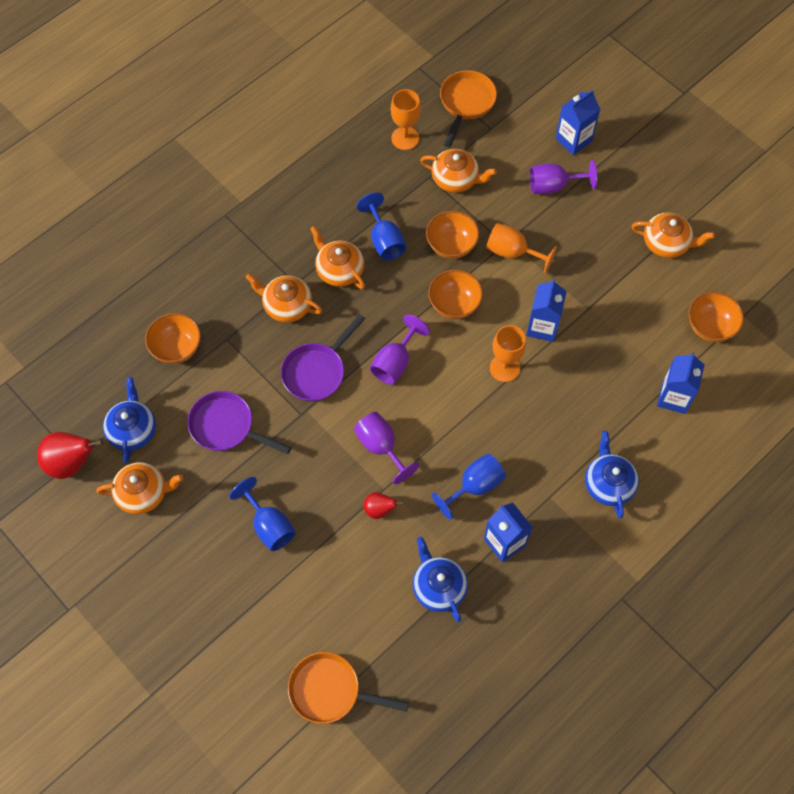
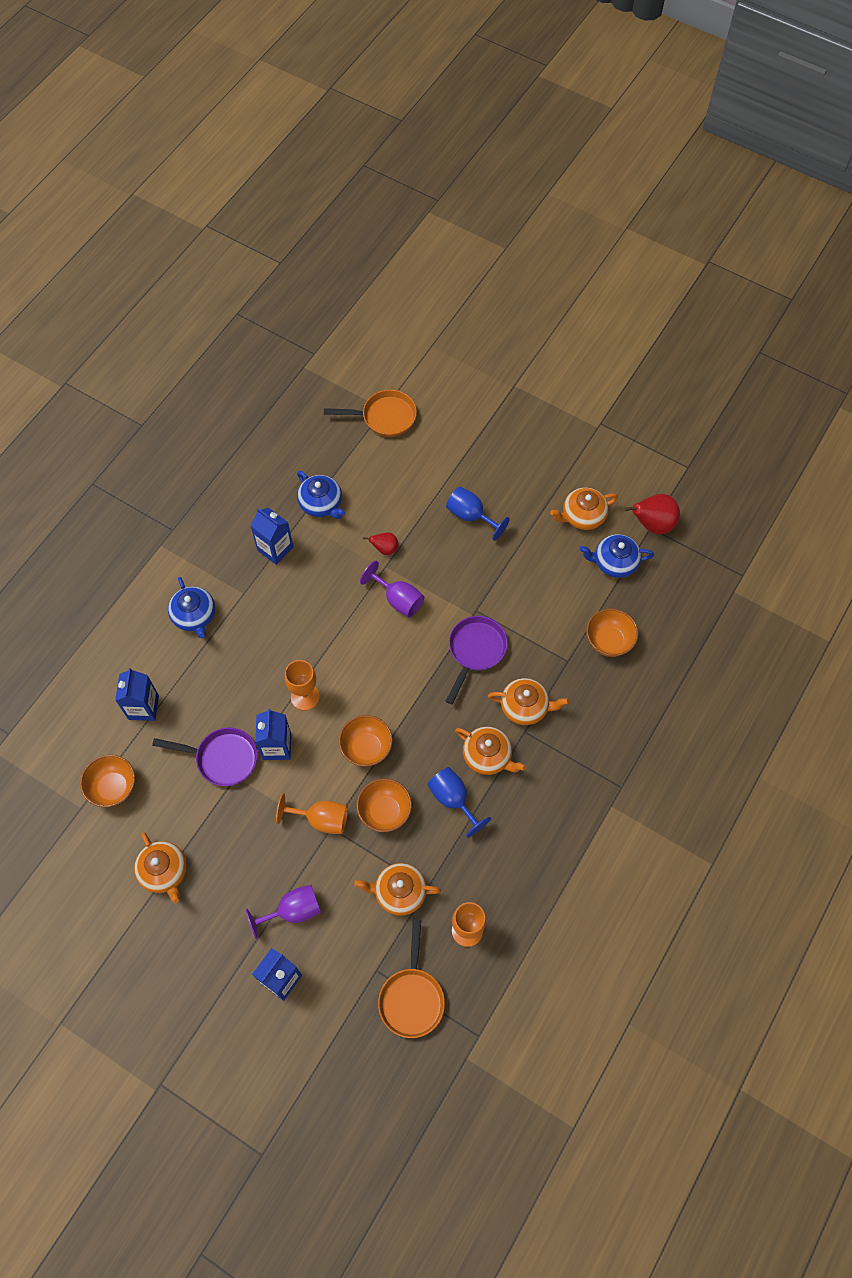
camera: 165 degrees right, 0 degrees up
blue teapot [103,377,156,463] -> blue teapot turned 105 degrees clockwise [579,534,654,578]
purple pan [187,391,291,454] -> purple pan moved to [152,727,258,786]
purple goblet [370,315,430,385] -> none
blue goblet [432,454,506,520] -> none
orange teapot [632,212,715,258] -> orange teapot turned 120 degrees counterclockwise [134,832,187,904]

